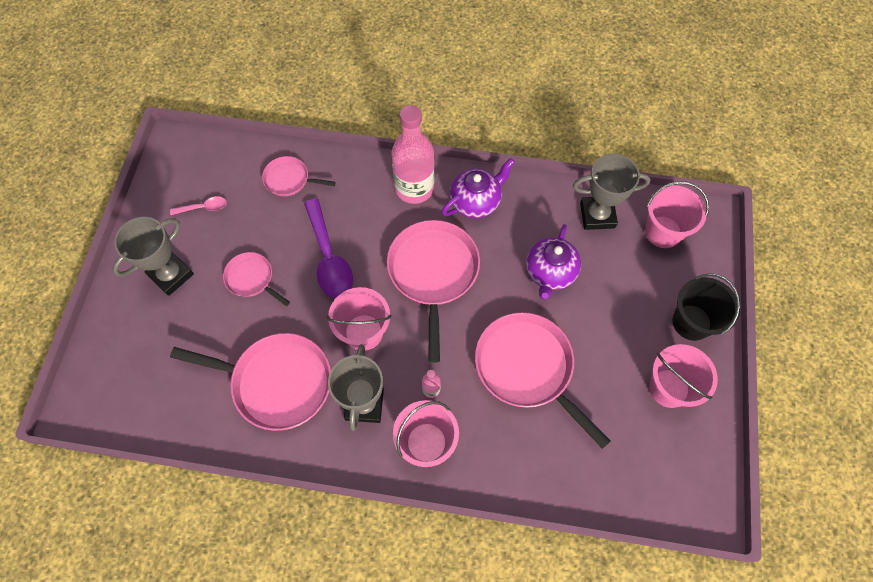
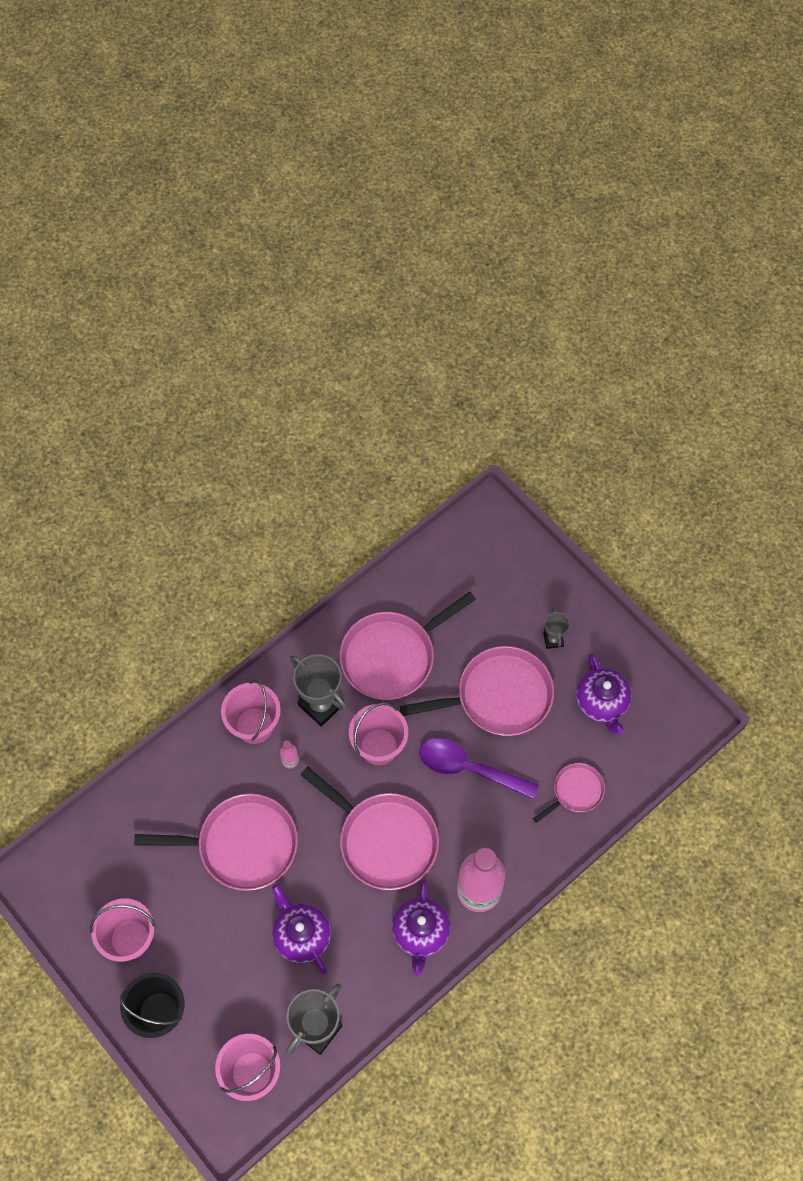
camera: 130 degrees right, 0 degrees up
grey trophy [113,217,194,296] -> grey trophy [543,608,570,649], size x0.54
pink spoon [170,196,227,215] -> purple teapot [576,654,631,734]
pink pan [223,252,290,306] -> pink pan [400,646,554,736], size x1.91

